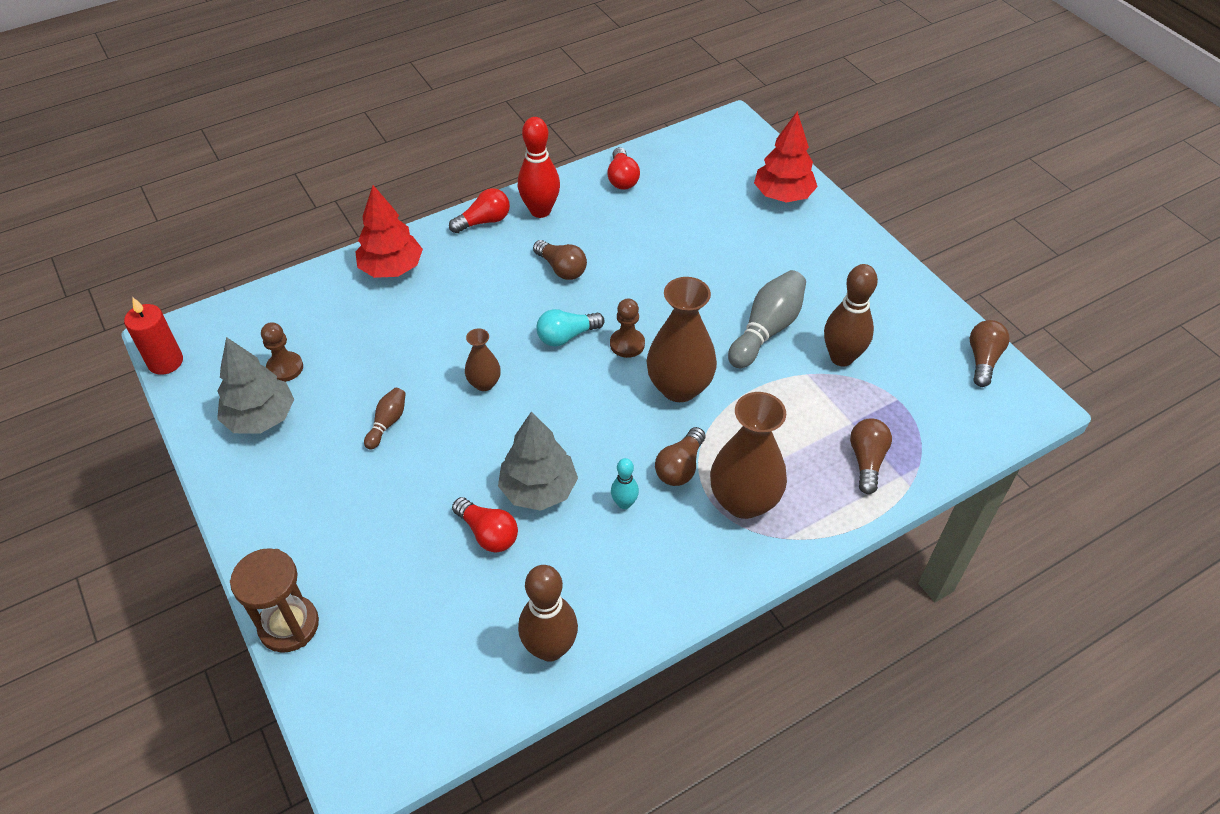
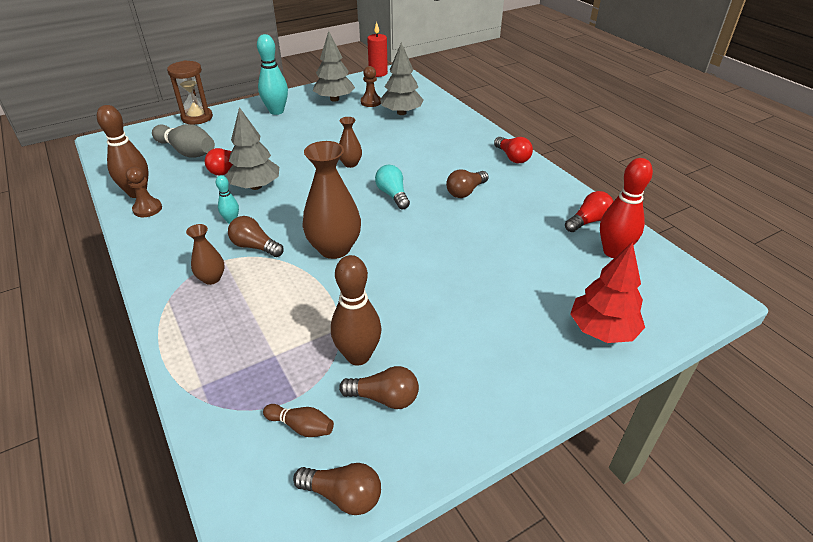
camera: 90 degrees right, 10 degrees down
red tree [355,185,423,278] -> none
brown bowling pin [364,388,406,450] -> brown bowling pin moved to [263,404,334,437]
red bowling pin [518,117,560,218] -> red bowling pin moved to [600,158,653,258]
red light bulb [607,147,640,190] -> red light bulb turned 150 degrees clockwise [565,191,614,232]
brown pawn [610,299,645,358] -> brown pawn moved to [126,167,162,217]
brown vase [710,392,787,519] -> brown vase [186,224,225,285], size x0.52
grey bowling pin [728,270,806,368] -> grey bowling pin moved to [152,124,215,157]
brown light bulb [850,418,892,494] -> brown light bulb moved to [339,366,419,409]
none -> turquoise bowling pin [257,34,288,115]
none -> grey tree [380,42,424,115]

